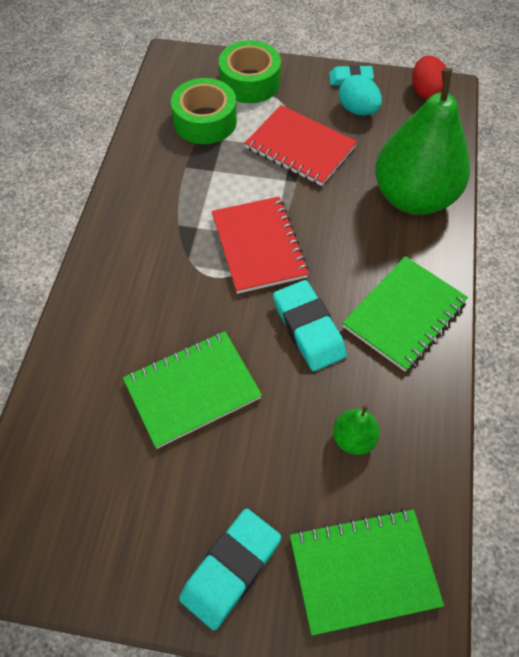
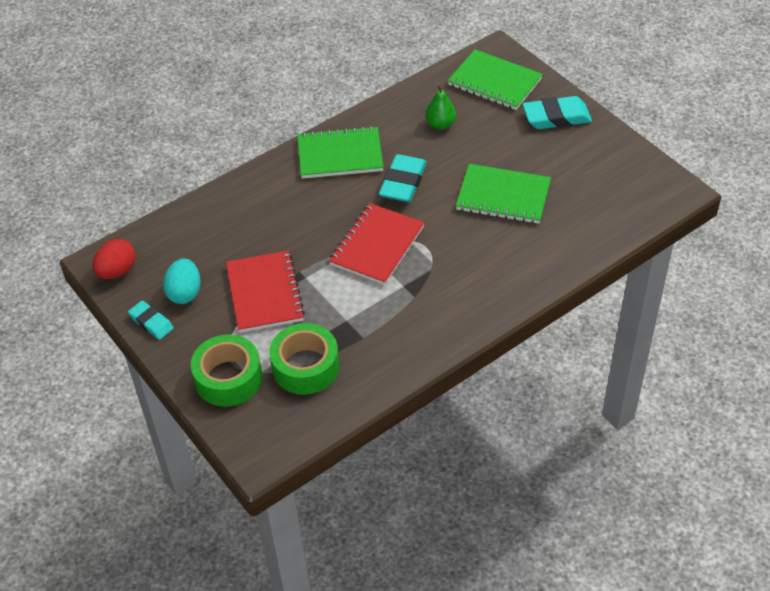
camera: 135 degrees left, 10 degrees down
green pear [375,68,470,215] -> none

